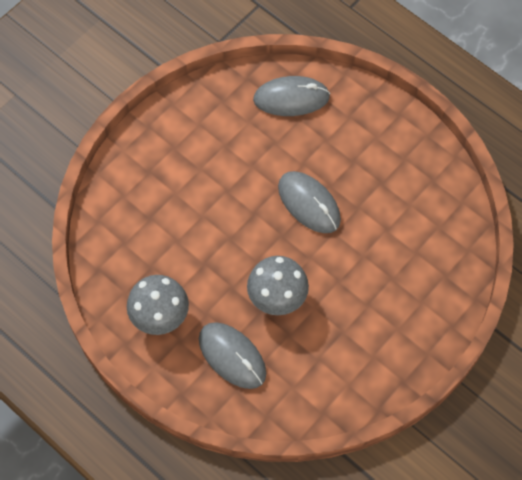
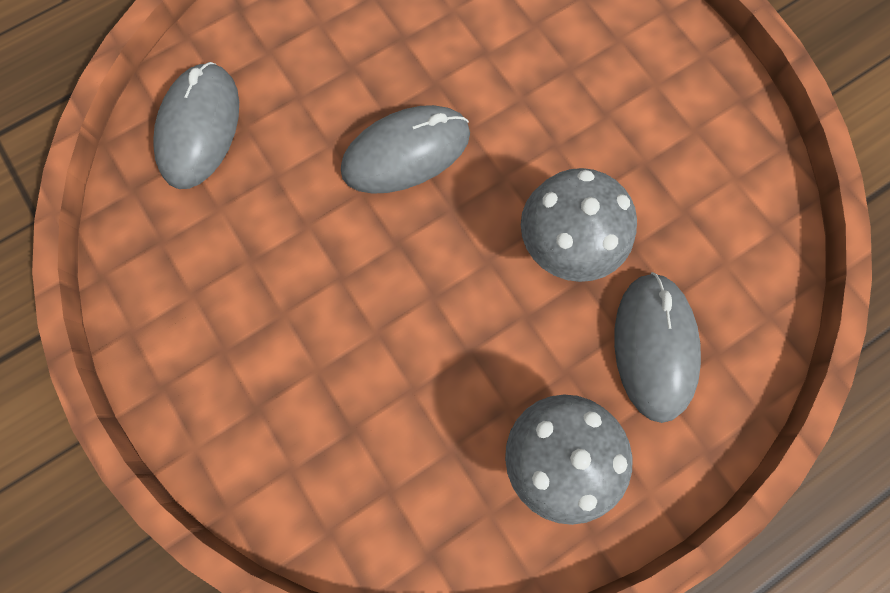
camera: 75 degrees left, 10 degrees up
grey mouse [199,322,266,389] -> grey mouse turned 60 degrees counterclockwise [614,272,701,423]

